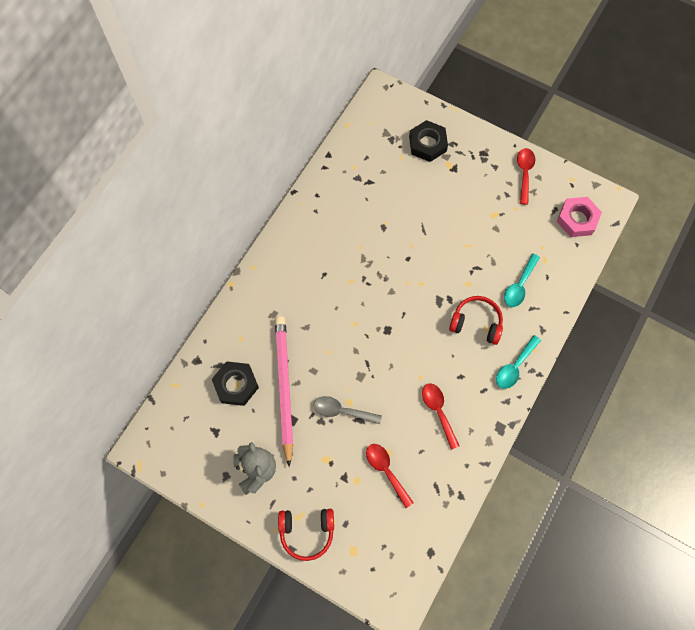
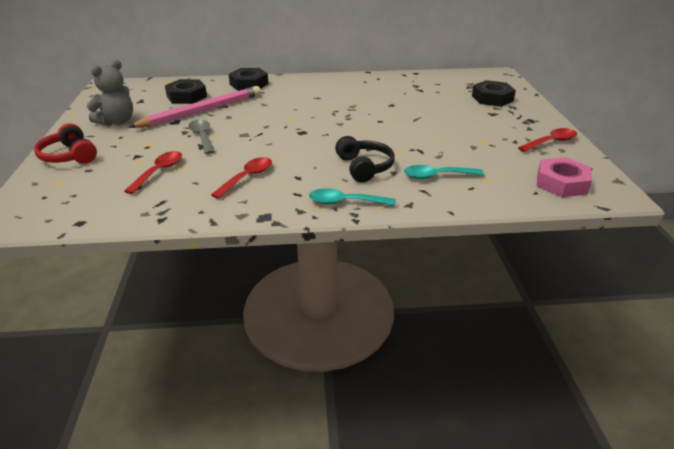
camera: 55 degrees right, 35 degrees down
red headphones [449,296,503,345] -> black headphones [335,136,395,182]
none -> black nut [229,68,268,91]

